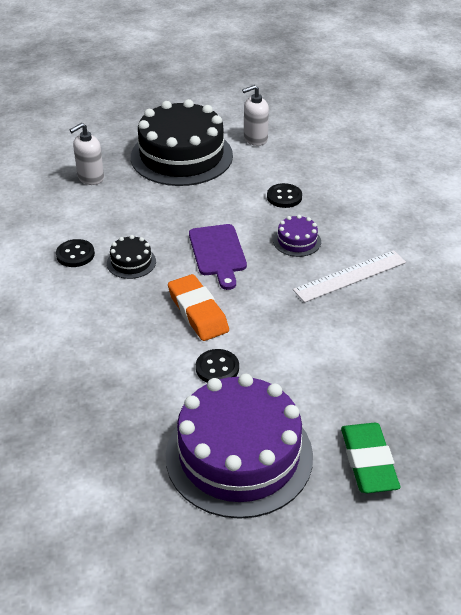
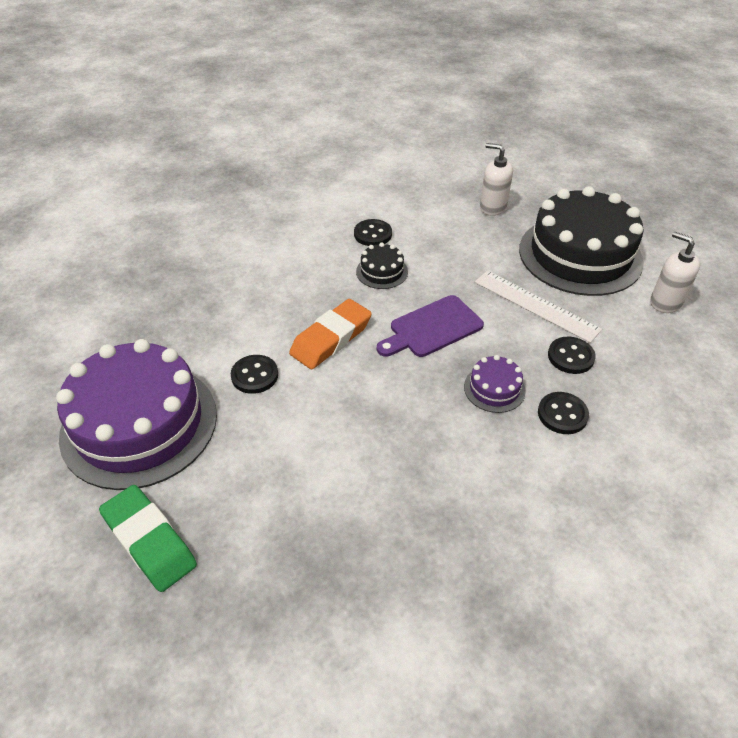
camera: 70 degrees right, 5 degrees up
white ruler [293,250,406,303] -> white ruler moved to [475,271,602,343]
green eraser [341,423,400,493] -> green eraser turned 75 degrees clockwise [99,485,197,592]
none -> black button [538,392,589,434]

